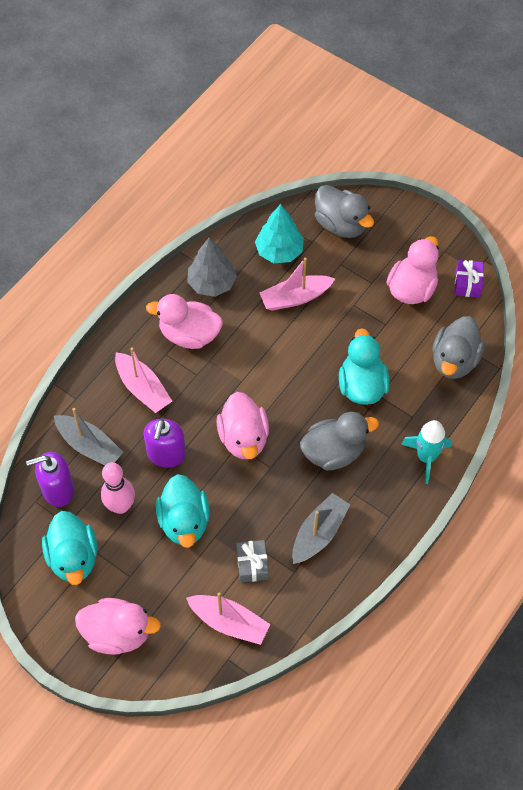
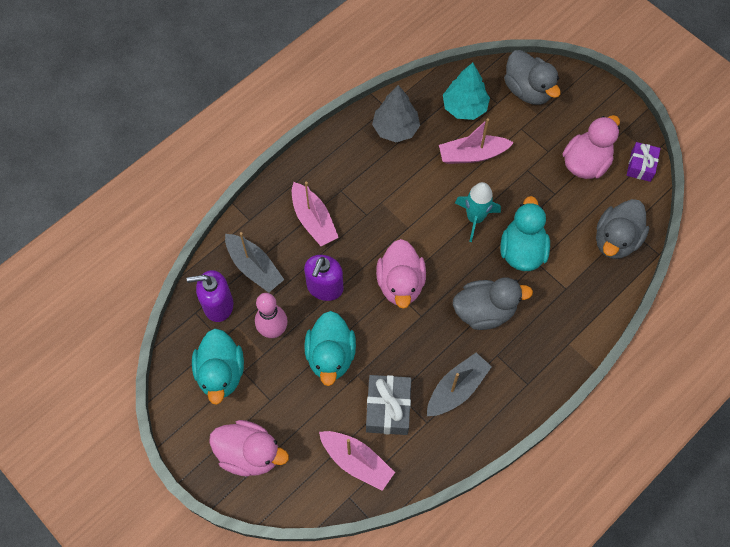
camera: 10 degrees right, 5 degrees up
pink duck [146,294,223,349] -> none
grey gift [236,540,269,582] -> grey gift [366,375,411,435], size x1.51
turquoise rocket [401,420,452,484] -> turquoise rocket moved to [455,182,501,242]

